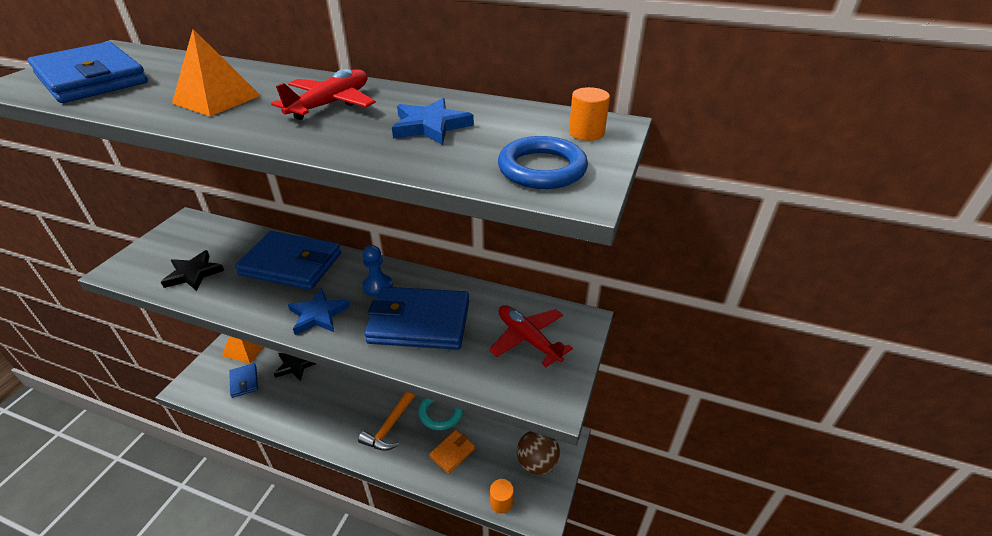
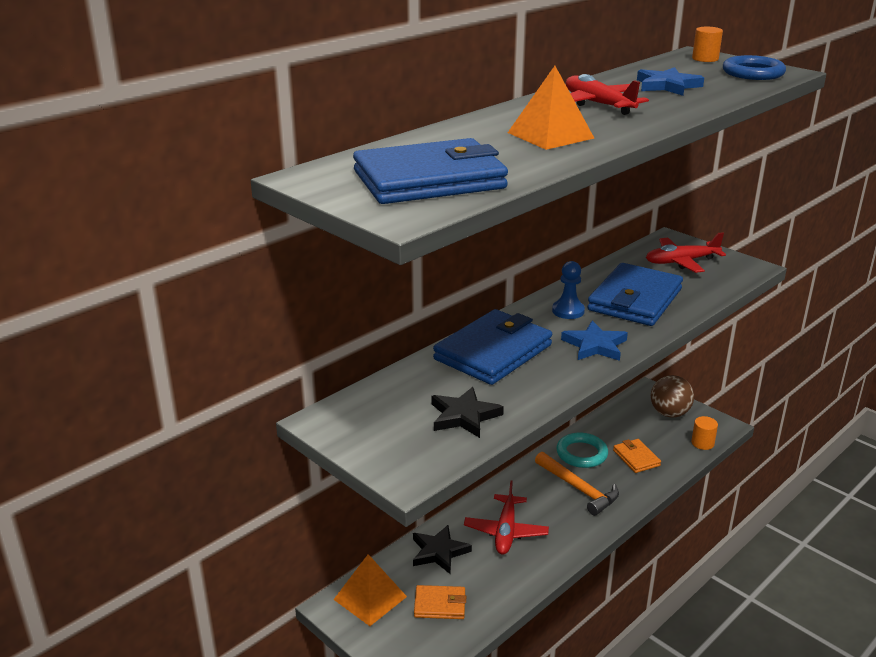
camera: 65 degrees left, 10 degrees down
blue wallet [229,363,258,398] -> orange wallet [414,585,466,619]
none -> red plane [464,481,549,555]

